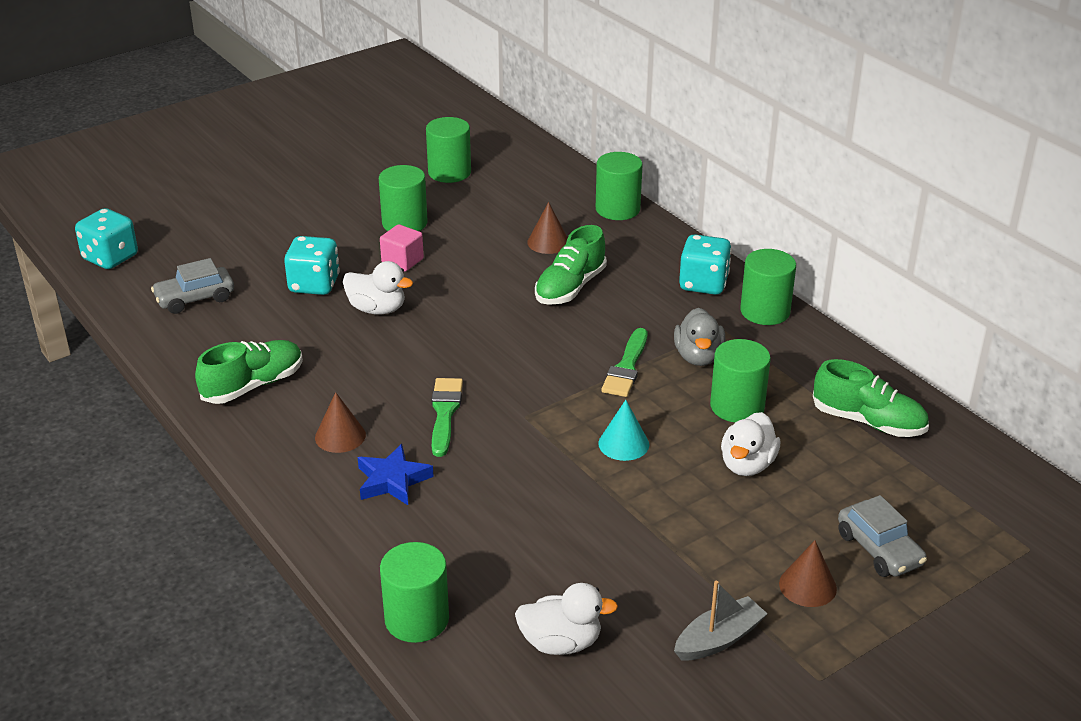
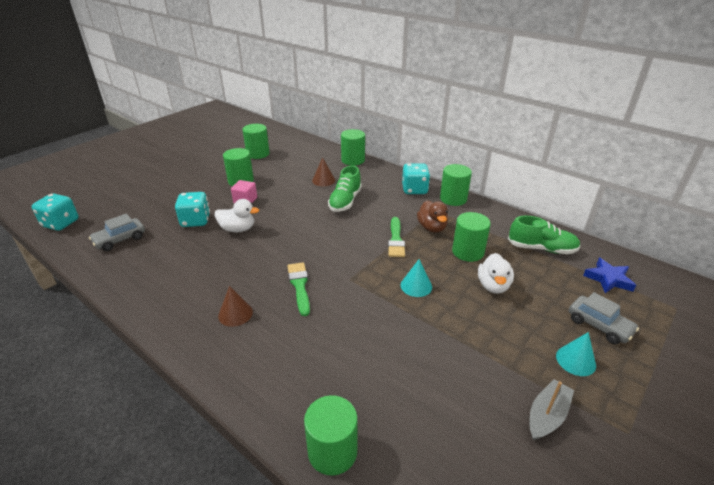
camera: 15 degrees left, 0 degrees up
green shoe [195,340,303,404] -> none
blue star [358,444,434,505] -> blue star moved to [583,258,636,293]
white duck [515,583,618,655] -> none
grey duck [674,308,725,366] -> brown duck [417,200,448,233]
brown cone [779,540,837,607] -> turquoise cone [556,332,596,376]

